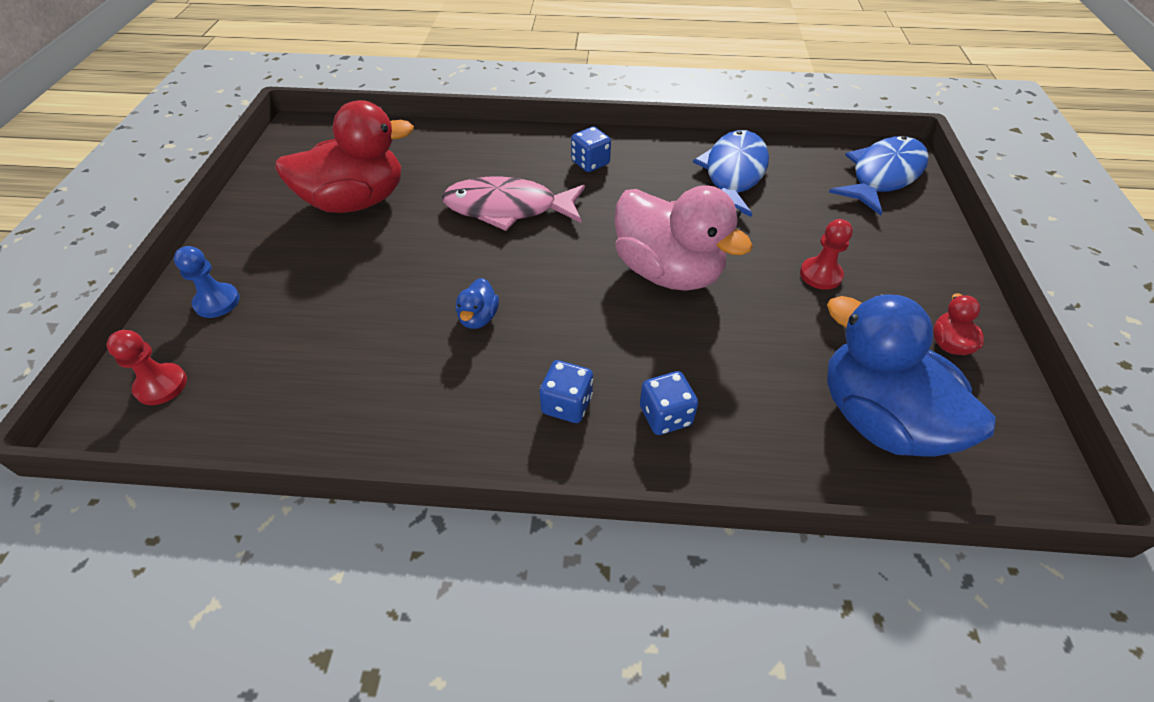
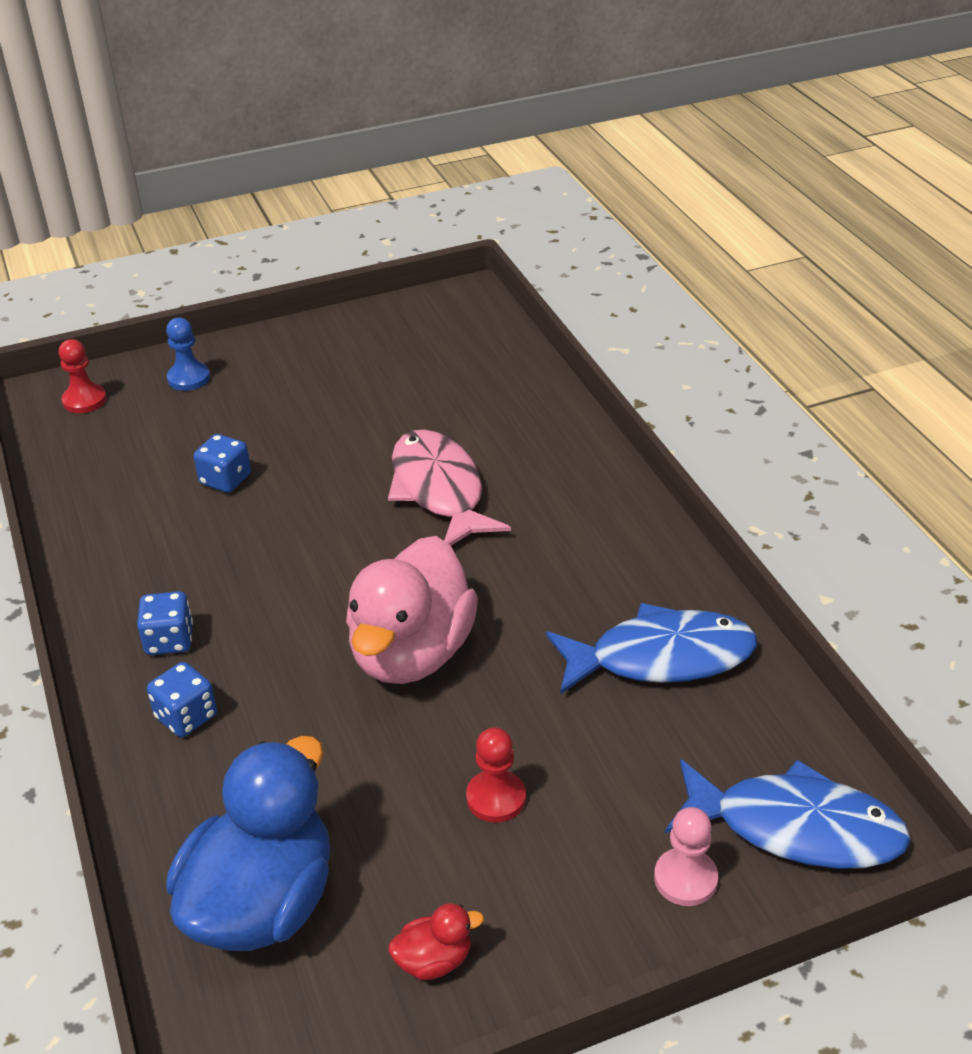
camera: 65 degrees right, 10 degrees down
red duck [275,100,414,213] -> none
blue duck [456,278,499,329] -> none
blue dice [571,127,611,172] -> blue dice moved to [194,434,251,493]
none -> pink pawn [654,807,718,906]

